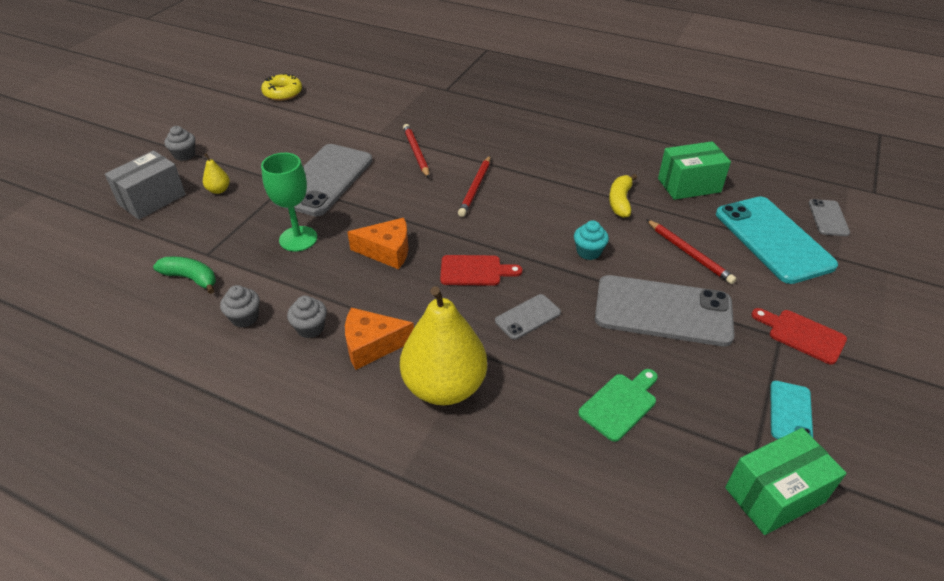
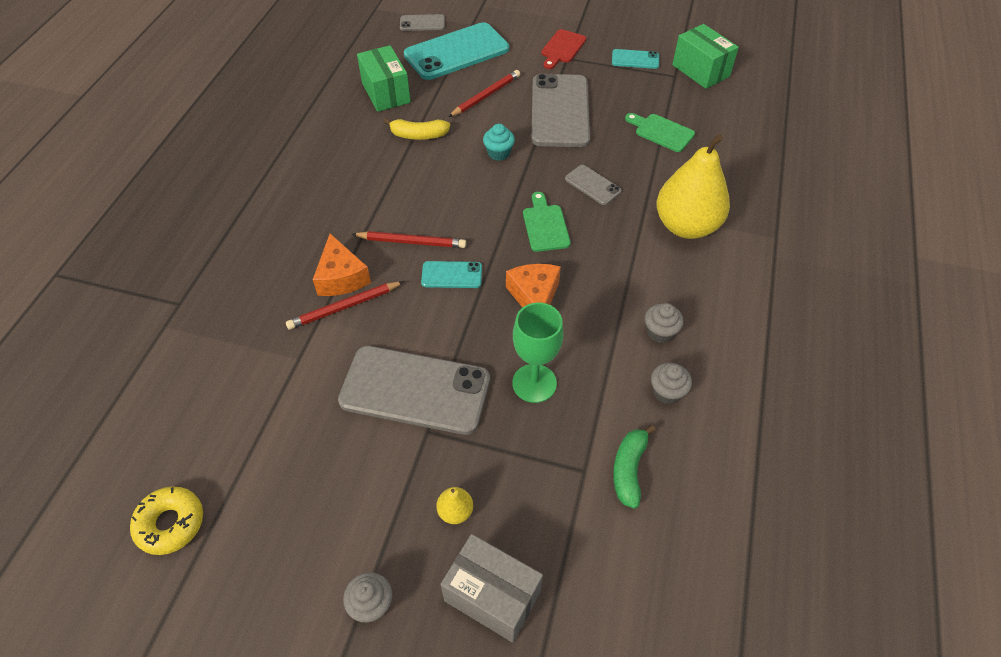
camera: 100 degrees left, 10 degrees up
orange cheese [345,307,414,370] -> orange cheese moved to [313,234,371,296]
red cutting board [440,255,522,286] -> green cutting board [523,192,571,252]
none -> turquoise phone [421,261,482,288]

